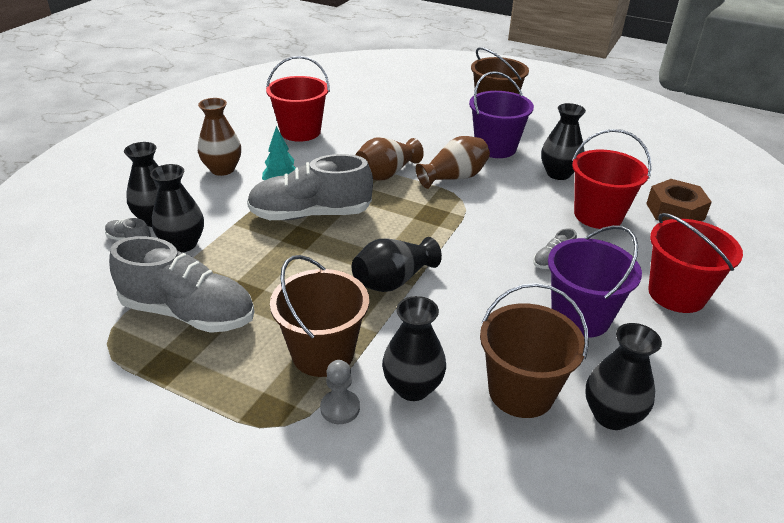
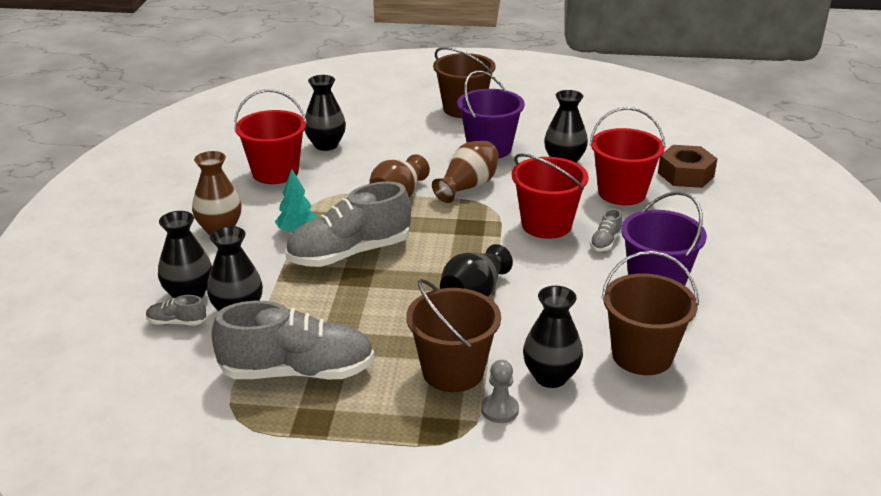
camera: 20 degrees left, 5 degrees down
black vase [585,323,662,430] -> black vase moved to [305,75,346,151]
red bucket [648,213,743,313] -> red bucket moved to [512,154,589,239]

